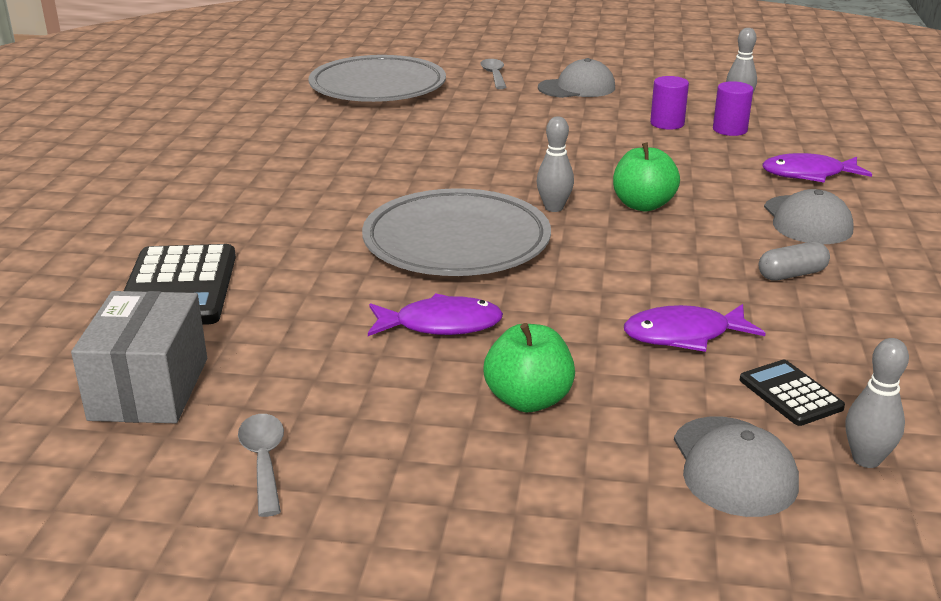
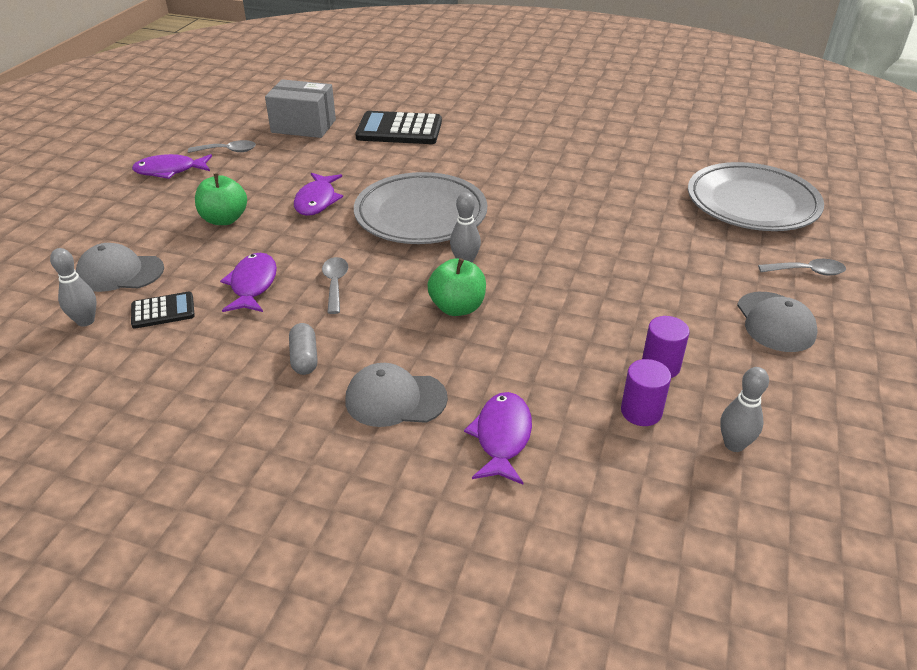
camera: 100 degrees right, 10 degrees up
none -> purple fish [132,154,212,179]
none -> grey spoon [322,257,348,314]

